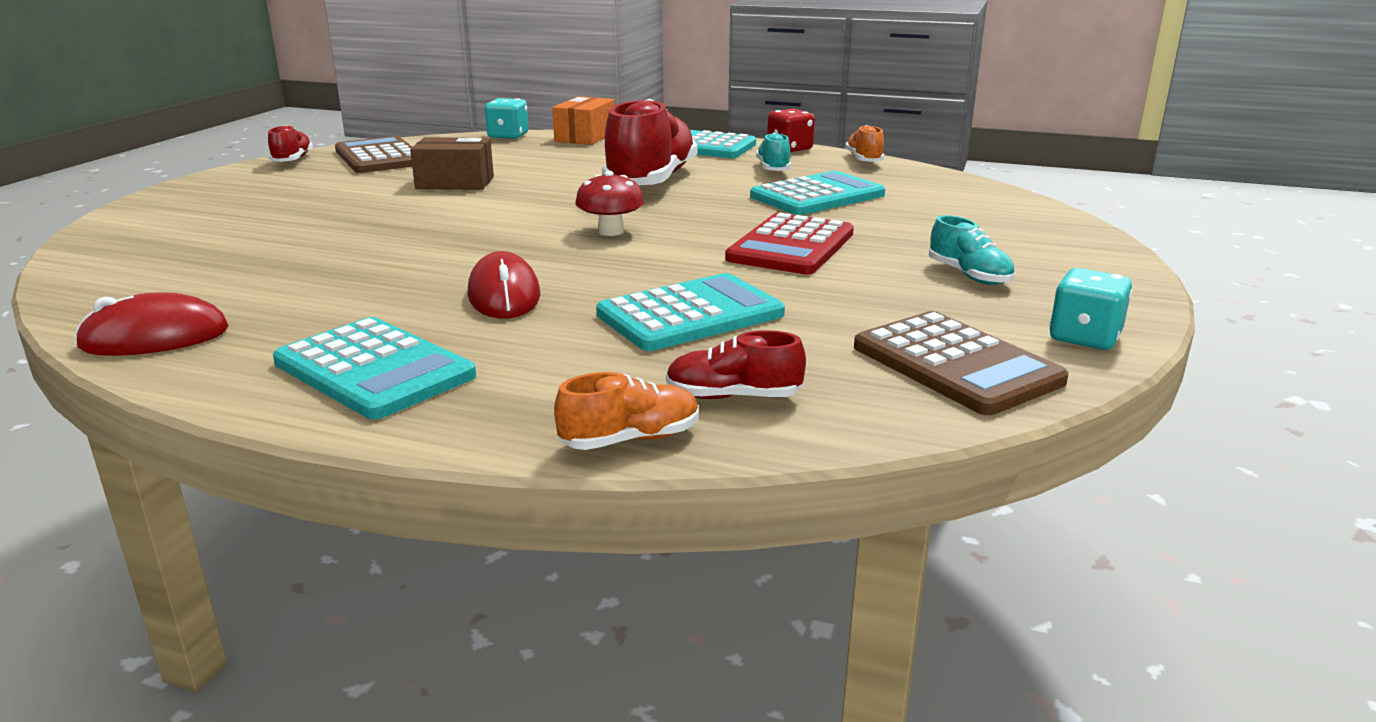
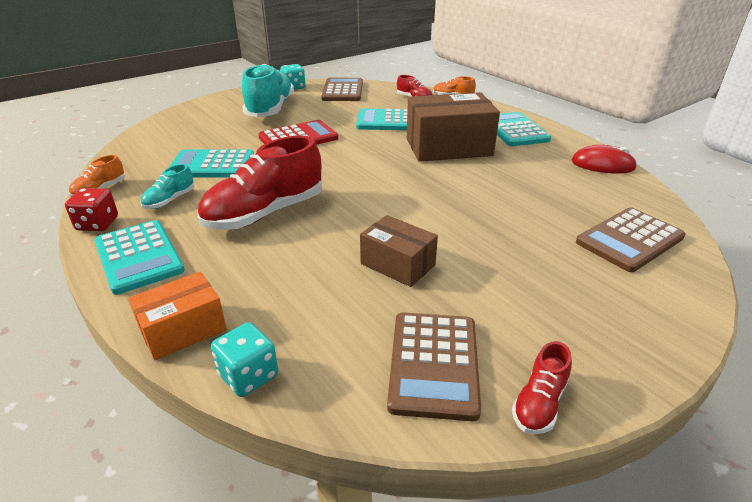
camera: 145 degrees left, 10 degrees up
red mouse [468,251,540,318] -> brown box [407,92,500,162]
red mushroom [575,171,644,236] -> none
turquoise shoe [929,215,1015,285] -> turquoise shoe [242,64,294,117], size x2.14
none -> brown calculator [576,208,685,272]

